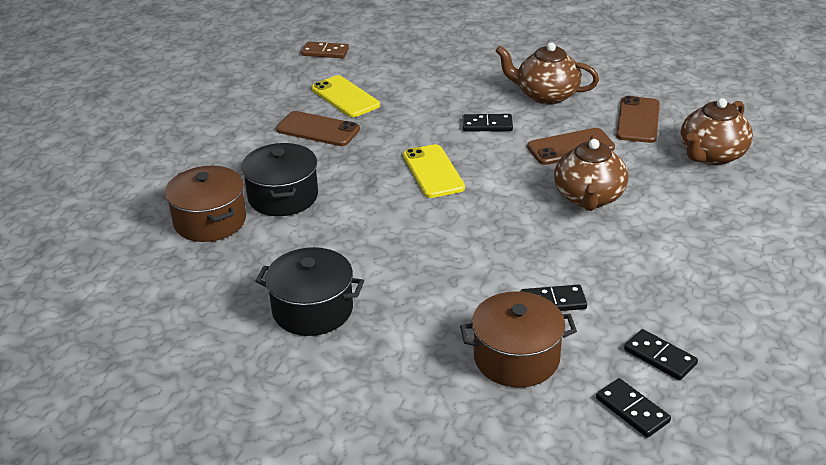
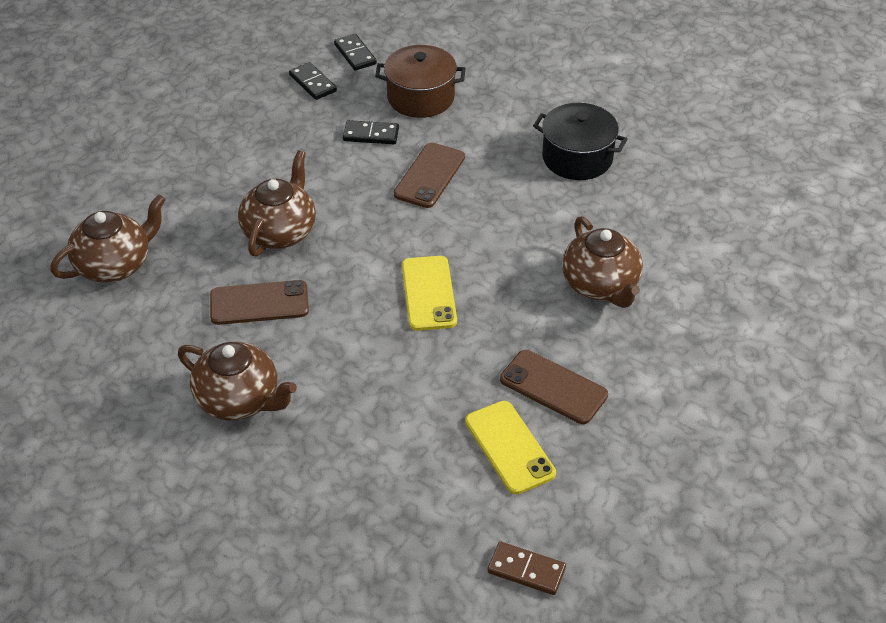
camera: 170 degrees left, 10 degrees up
brown pot [165,166,246,242] -> none
black pot [241,143,318,216] -> brown teapot [562,216,643,308]
black domino [463,114,513,132] -> none
brown phone [616,96,660,143] -> brown phone moved to [394,143,465,208]

